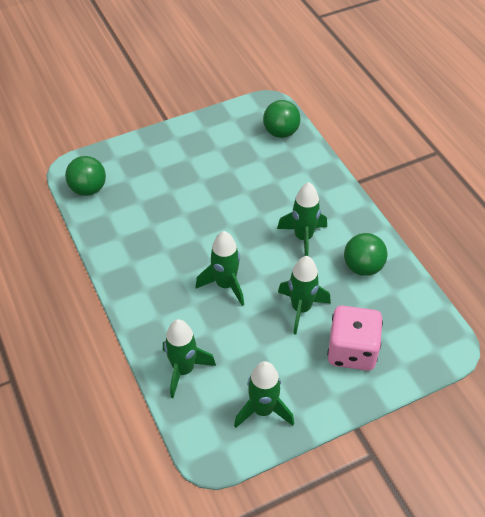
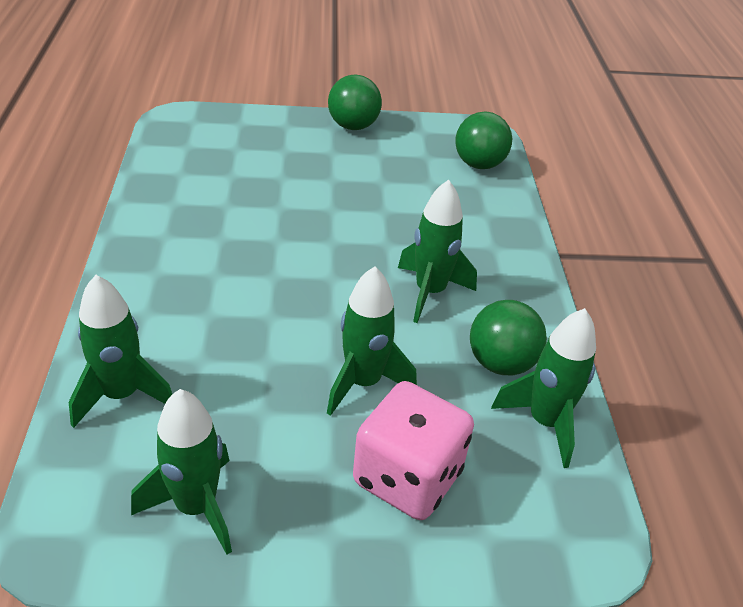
camera: 20 degrees right, 10 degrees down
green ball [65,156,106,196] -> green ball moved to [328,75,382,130]
green rocket [196,231,244,306] -> green rocket moved to [491,308,596,468]

